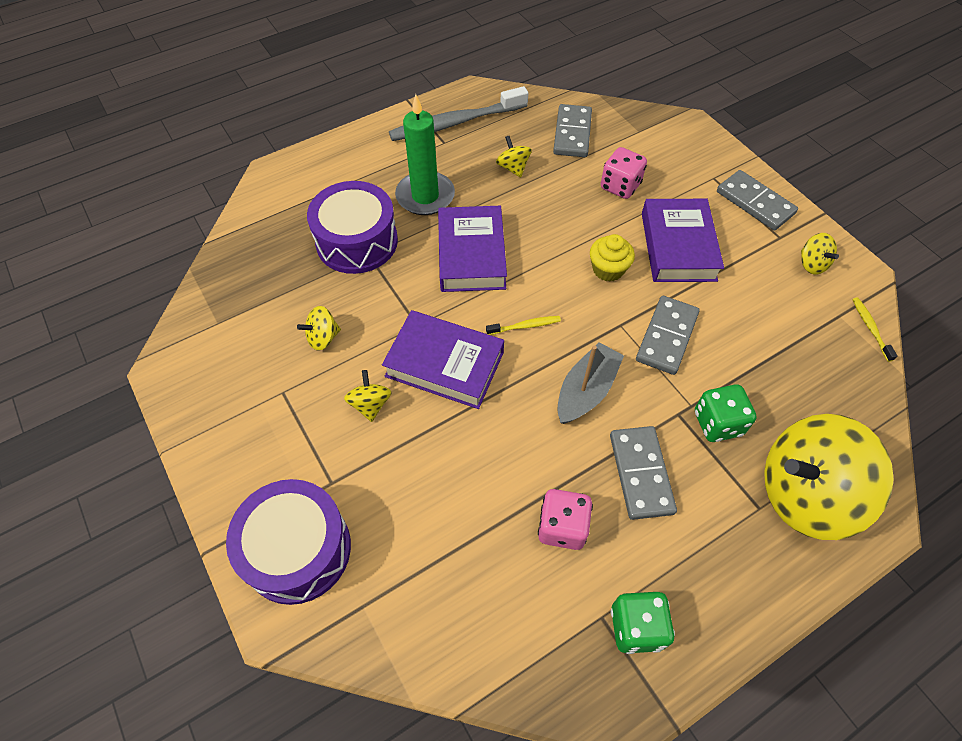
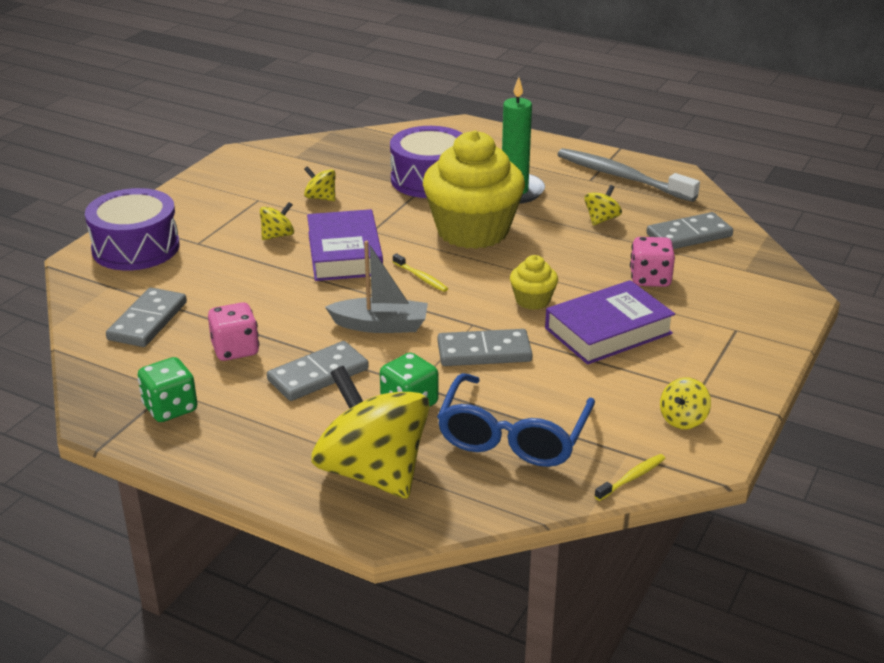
camera: 60 degrees right, 25 degrees down
purple book [438,206,507,292] -> yellow cupcake [423,130,525,249]
grey domino [717,170,798,230] -> grey domino moved to [106,288,187,347]
none -> blue glasses [437,373,595,467]

